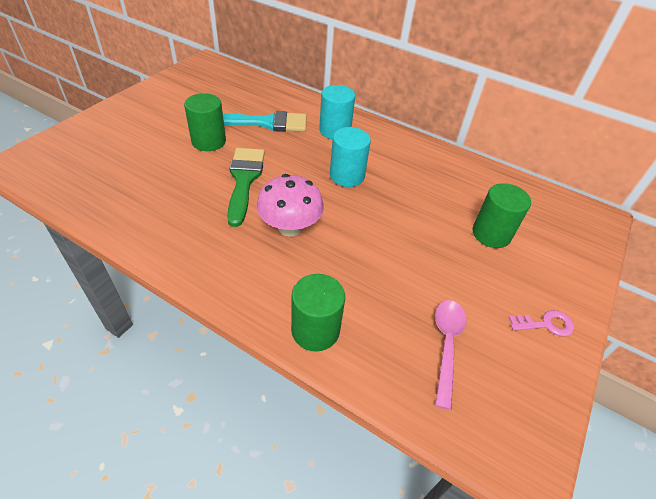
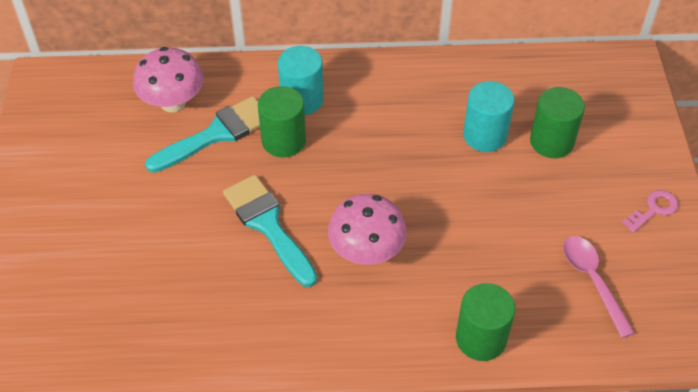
camera: 30 degrees left, 5 degrees up
green cylinder [184,93,226,151] -> green cylinder moved to [258,86,306,157]
green brush [227,148,265,227] -> turquoise brush [223,175,317,287]
turquoise cylinder [330,127,371,187] -> turquoise cylinder moved to [463,81,515,152]
none -> pink mushroom [133,47,204,112]

